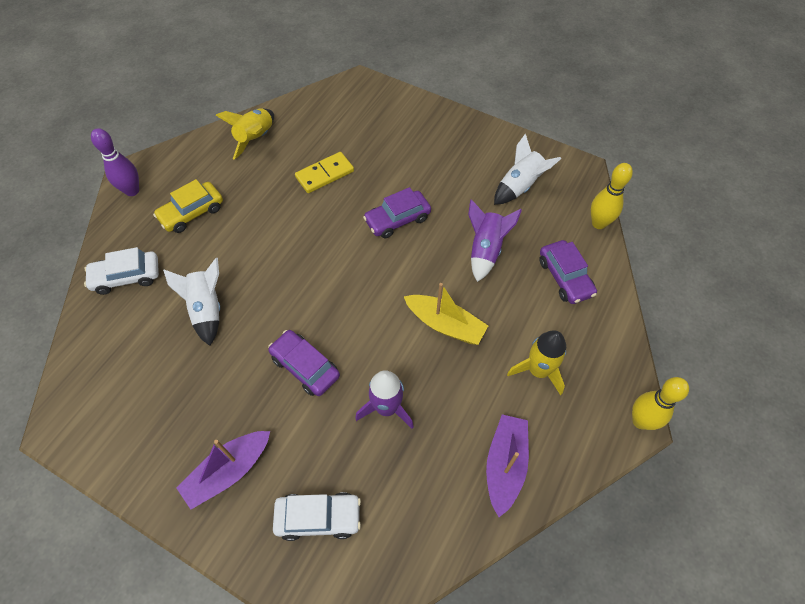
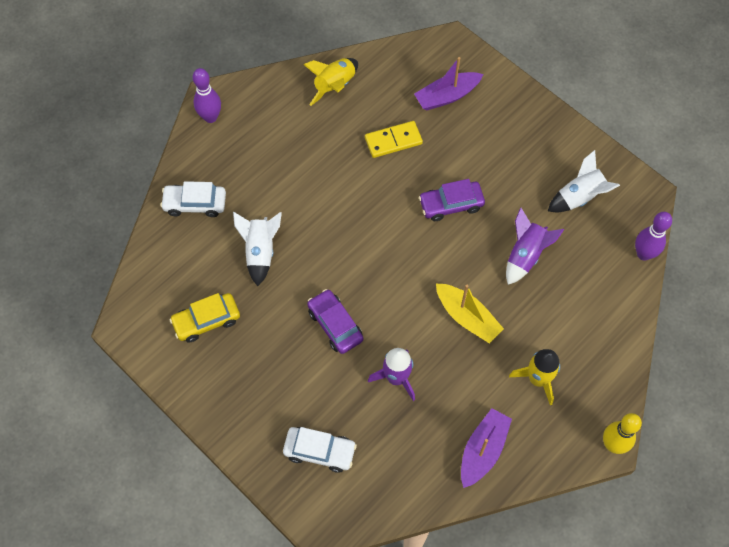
camera: 15 degrees right, 5 degrees up
yellow car [153,179,223,233] -> yellow car moved to [170,293,240,343]
purple boat [177,431,270,509] -> purple boat moved to [414,57,483,110]
purple car [539,240,597,304] -> none
yellow bowling pin [591,163,633,229] -> purple bowling pin [635,212,672,261]

